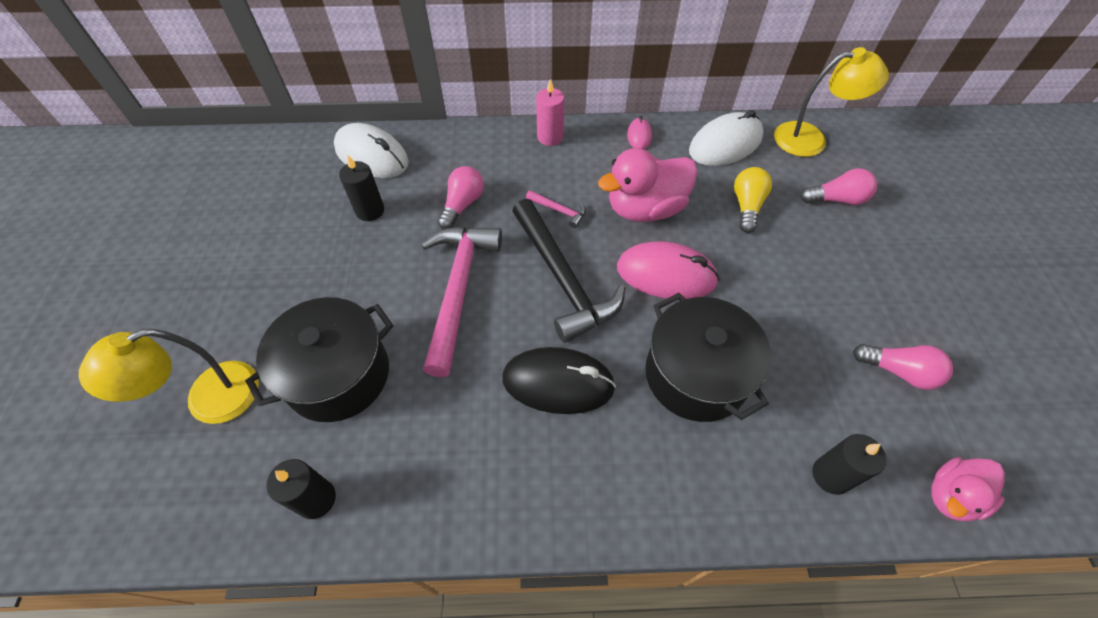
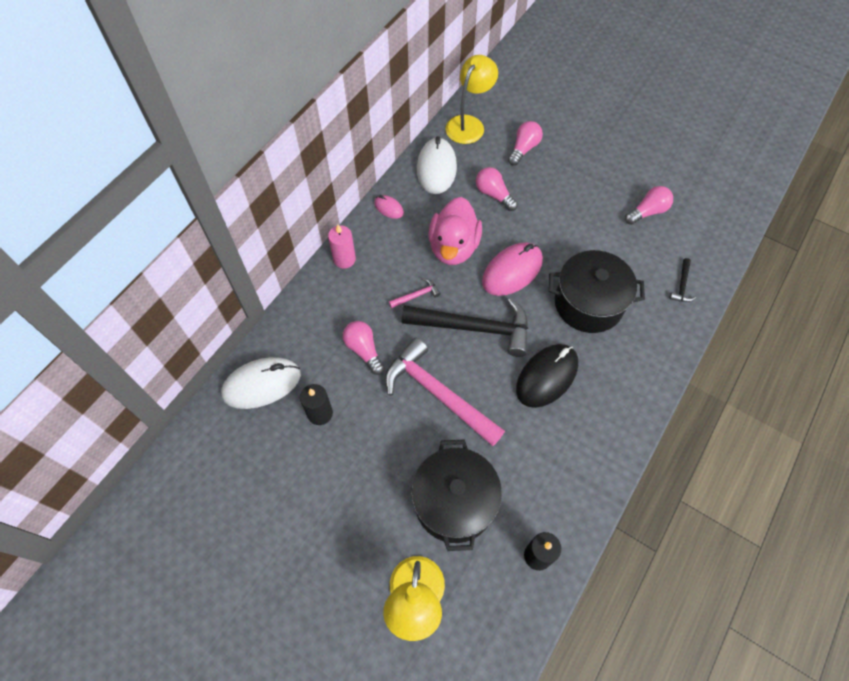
camera: 55 degrees left, 5 degrees up
yellow light bulb [734,167,772,233] -> pink light bulb [476,167,518,211]
black candle [812,434,886,495] -> black hammer [669,258,696,302]
pink duck [931,457,1005,521] -> none

